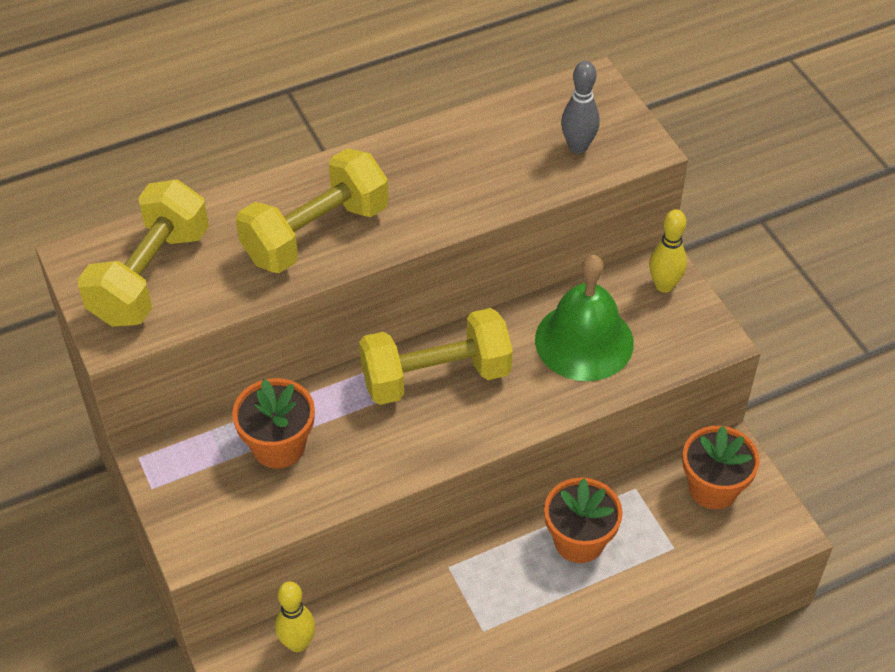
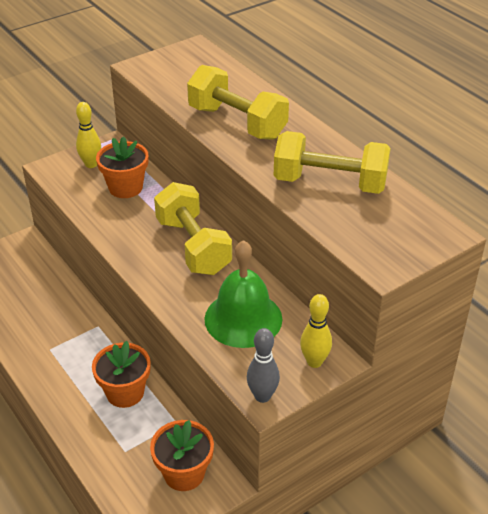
camera: 80 degrees right, 10 degrees down
yellow dumbbell [77,179,209,327] -> yellow dumbbell moved to [274,131,391,194]
yellow bowling pin [275,581,315,652] -> yellow bowling pin moved to [76,102,101,168]
grey bowling pin [561,61,600,154] -> grey bowling pin moved to [247,328,280,403]

